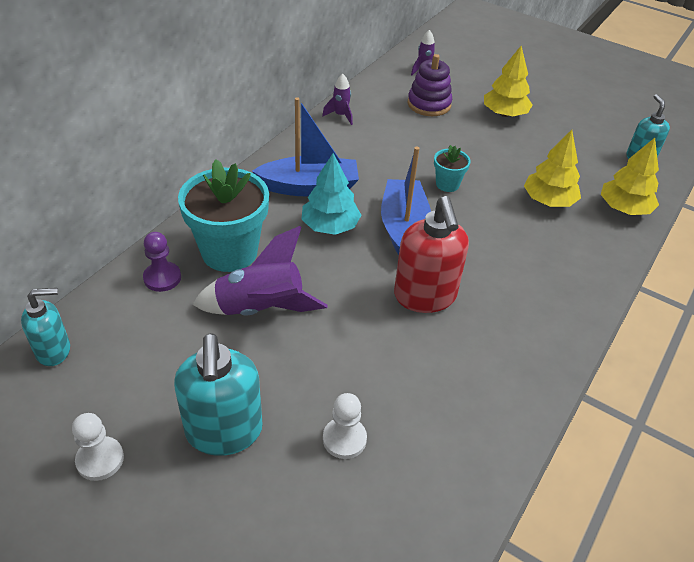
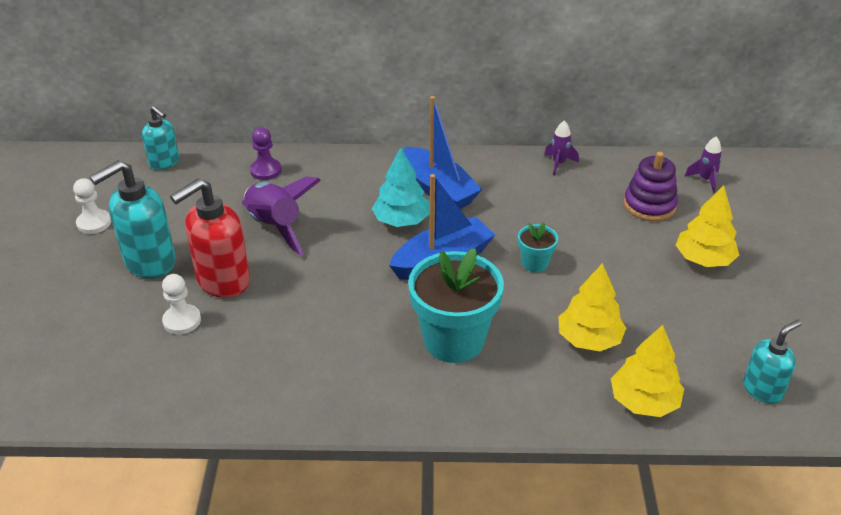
camera: 60 degrees right, 5 degrees down
turquoise flower pot [178,159,269,272] -> turquoise flower pot moved to [408,248,504,363]
red soap dispenser [394,196,469,313] -> red soap dispenser moved to [170,178,250,298]

